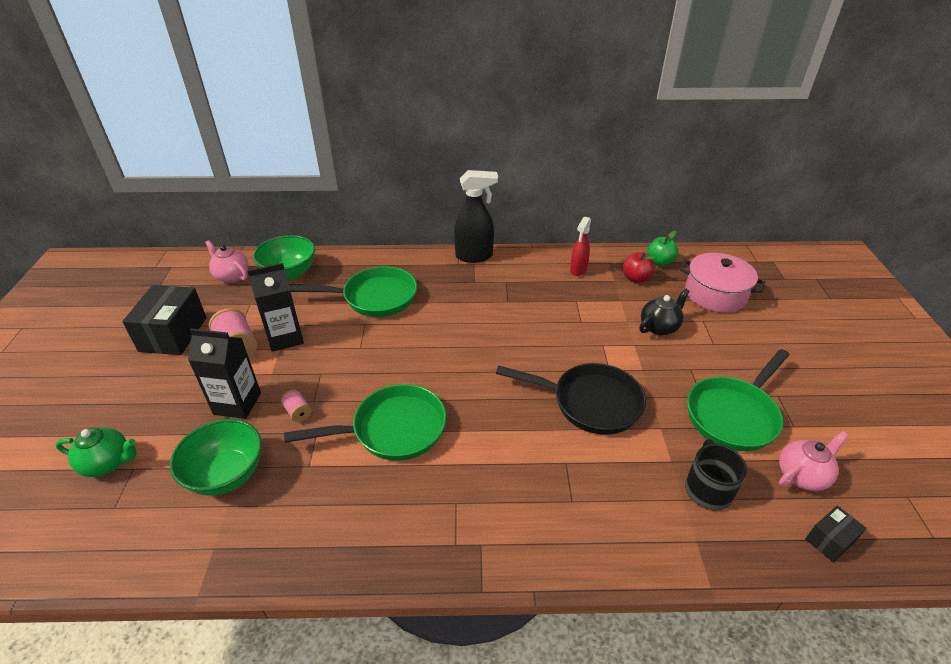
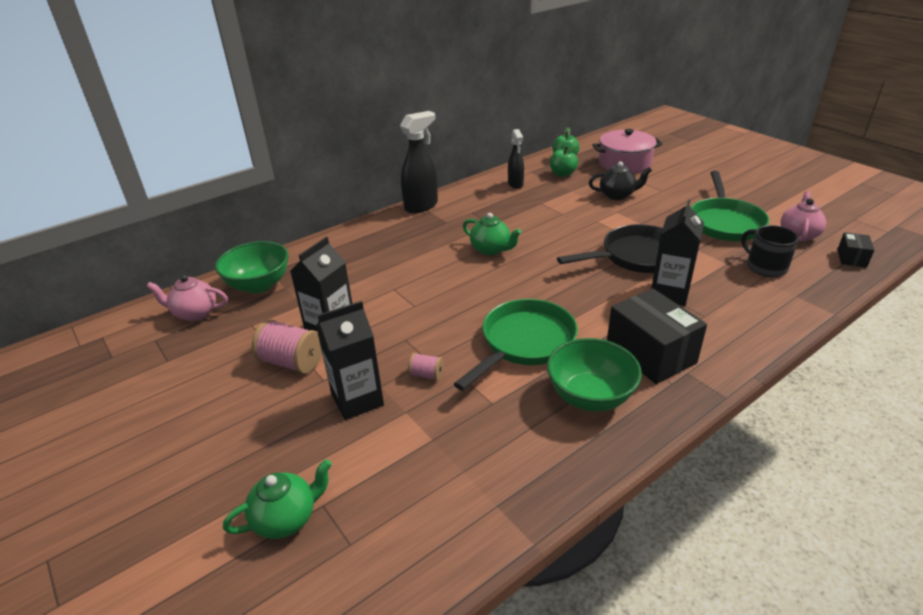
camera: 35 degrees left, 5 degrees down
black box [122,285,207,355] -> black box moved to [607,288,707,384]
green bowl [170,419,262,496] -> green bowl moved to [547,338,642,411]
green pan [290,266,417,317] -> none
red spray bottle [570,217,591,276] -> black spray bottle [508,129,524,189]
red apple [622,252,657,283] -> green apple [550,146,579,177]
black teapot [639,288,690,335] -> black teapot turned 75 degrees clockwise [589,162,652,200]
none -> green teapot [463,213,522,255]
none -> black carton [651,199,704,306]

